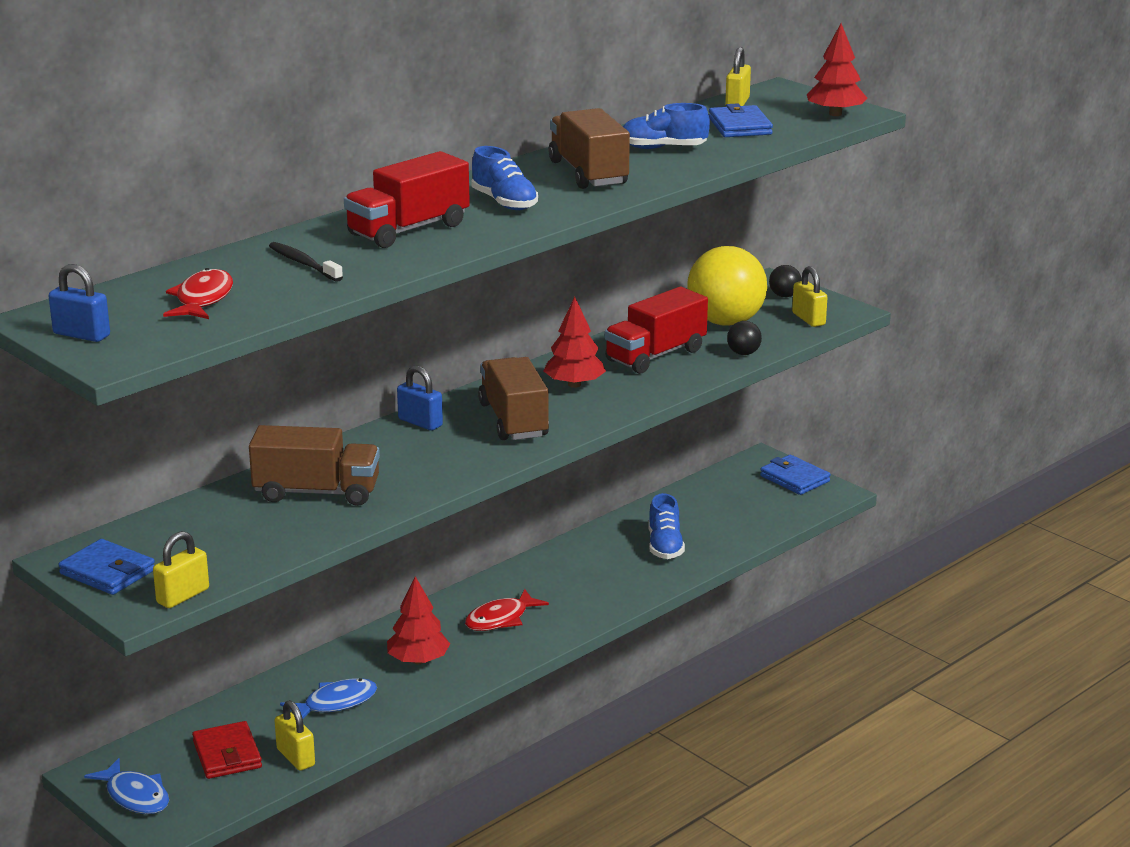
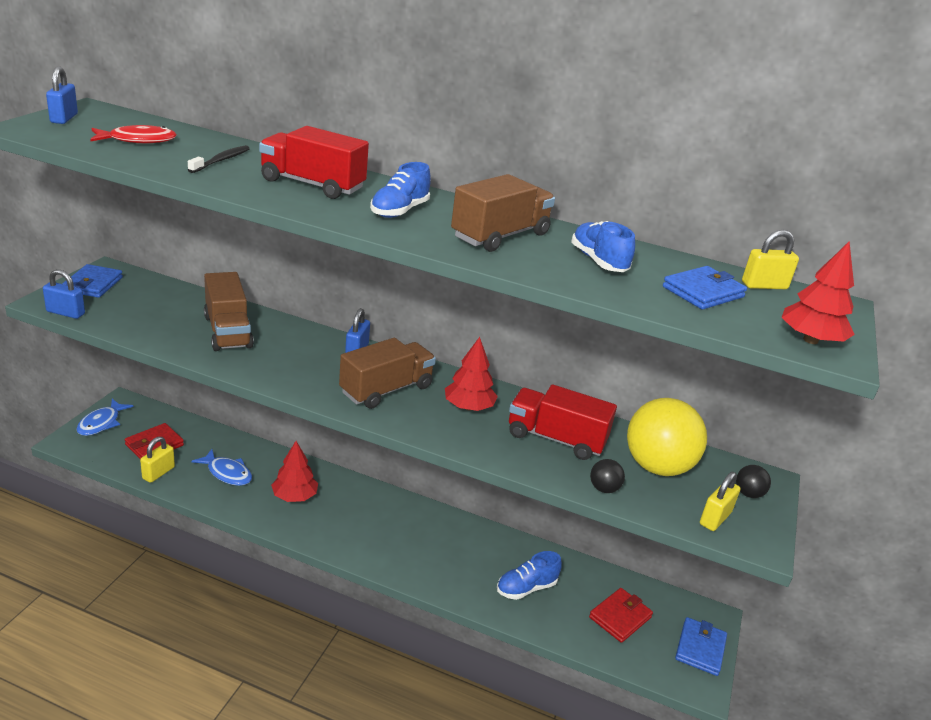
camera: 60 degrees right, 5 degrees up
yellow padlock [153,531,209,608] -> blue padlock [43,269,85,319]
red fish [465,589,549,631] -> none
none -> red wallet [589,588,653,643]

